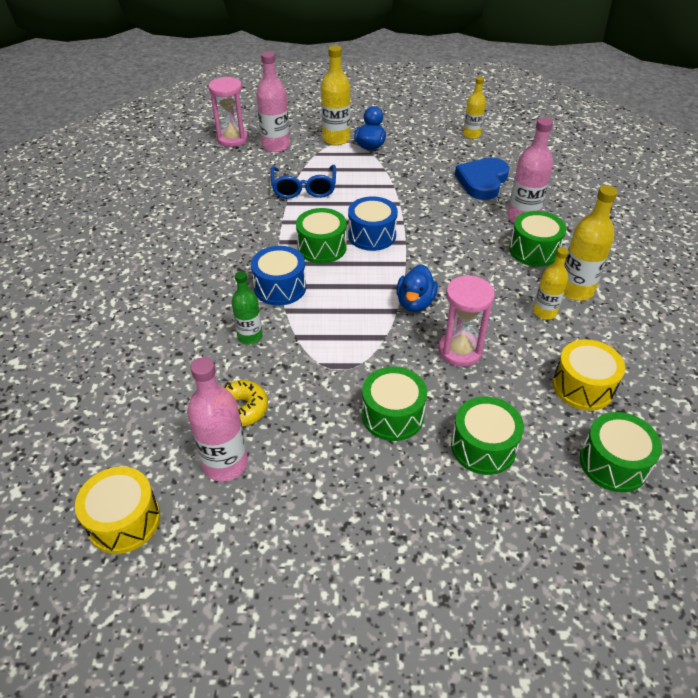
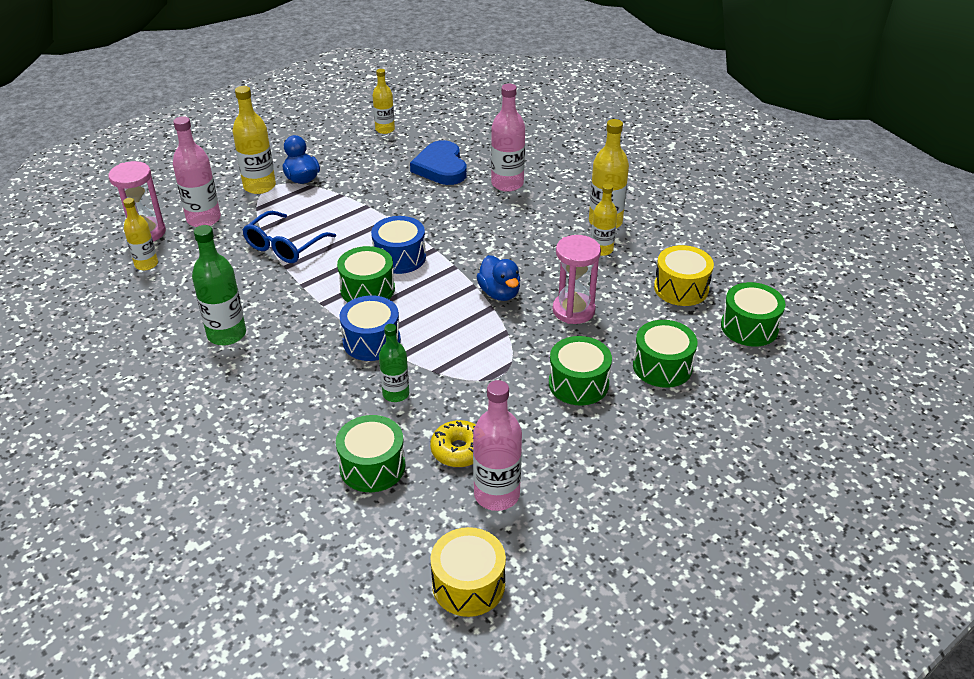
camera: 40 degrees left, 5 degrees down
blue glasses [271,165,336,199] -> blue glasses turned 75 degrees clockwise [242,211,336,263]
green drum [509,211,566,267] -> green drum moved to [336,415,405,492]
none -> yellow bottle [123,198,158,271]
none -> green bottle [192,225,246,345]

